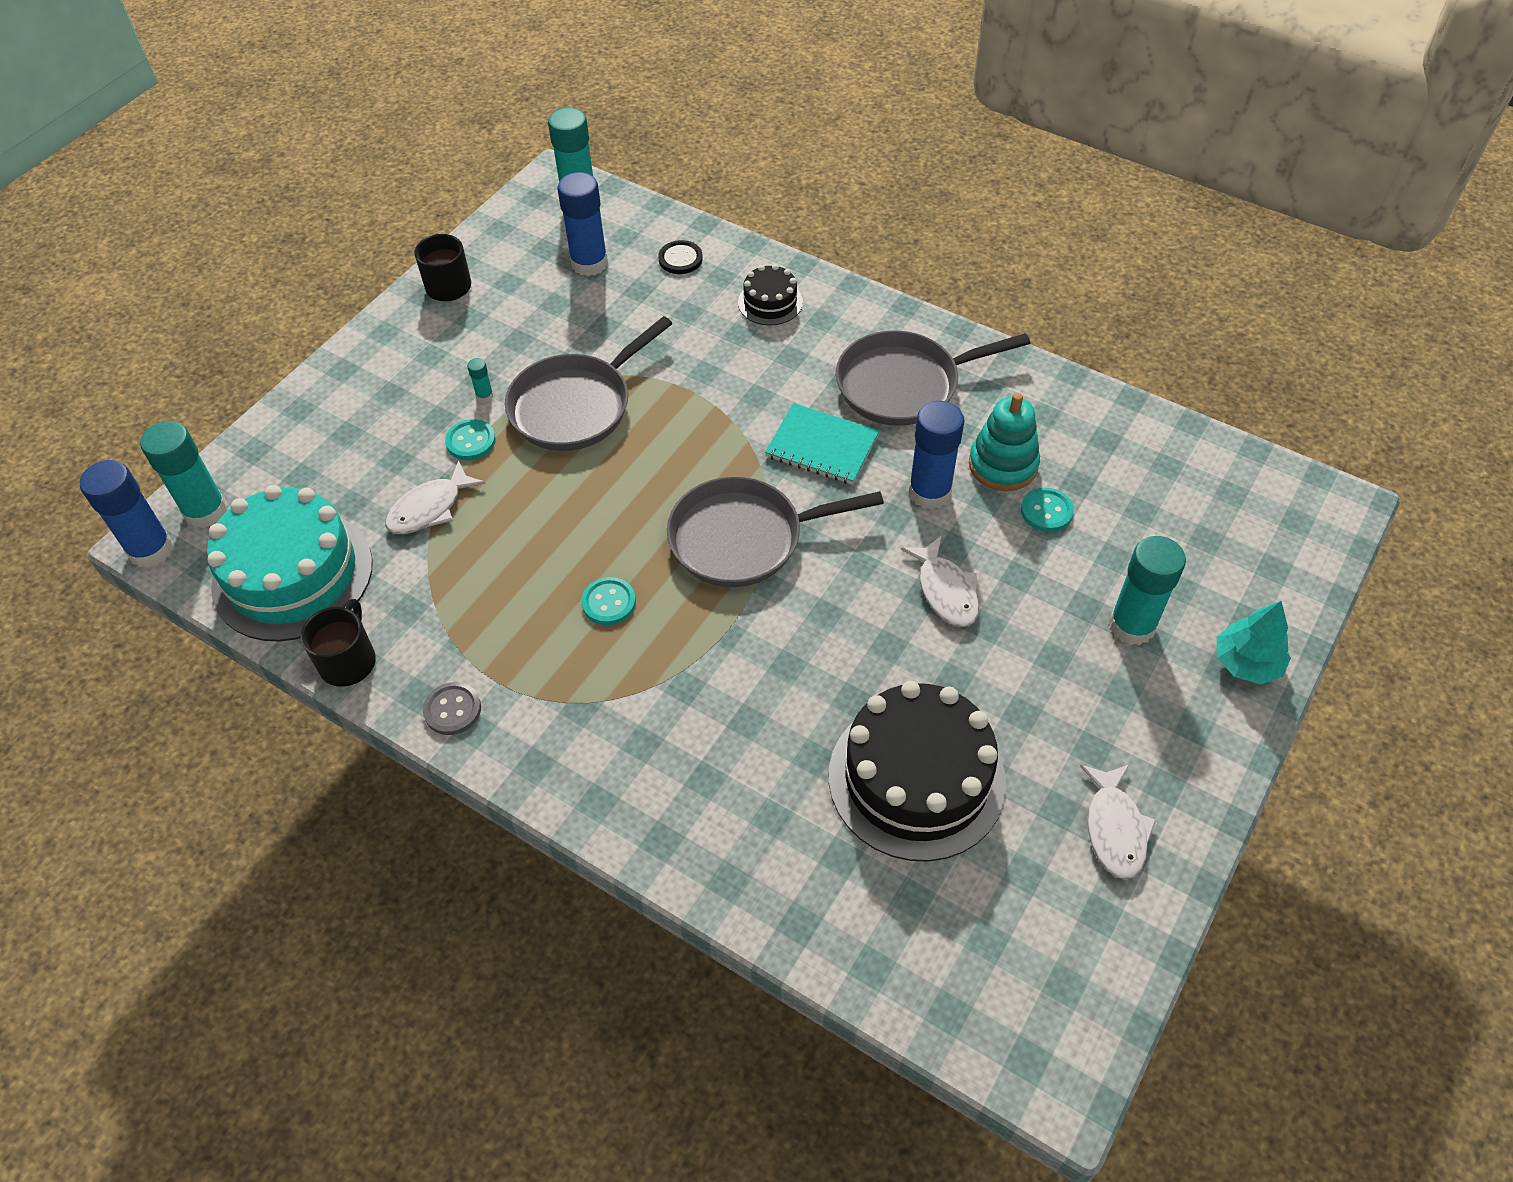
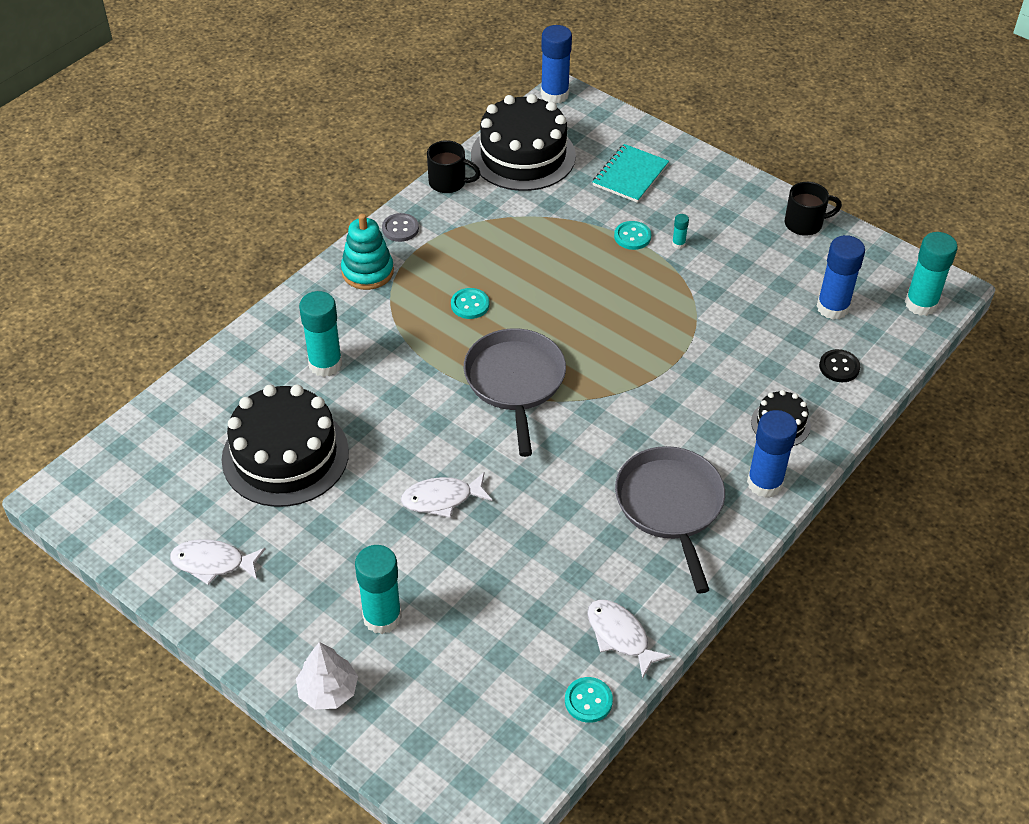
camera: 95 degrees right, 5 degrees down
turquoise glue stick [140,421,228,529] -> turquoise glue stick moved to [299,291,342,377]
turquoise cake [207,485,373,642] -> black cake [471,94,576,191]
white fish [385,460,486,534] -> white fish moved to [587,600,671,679]
grey pan [505,316,673,451] -> none
turquoise notebook [765,403,880,485] -> turquoise notebook moved to [592,144,669,203]
blue glue stick [908,401,964,509] -> blue glue stick moved to [747,410,798,498]
turquoise stacking toy [969,393,1040,491] -> turquoise stacking toy moved to [341,214,394,290]
turquoise button [1021,488,1074,532] -> turquoise button moved to [565,677,613,723]
turquoise tree [1217,601,1291,684] -> white tree [296,642,358,709]

